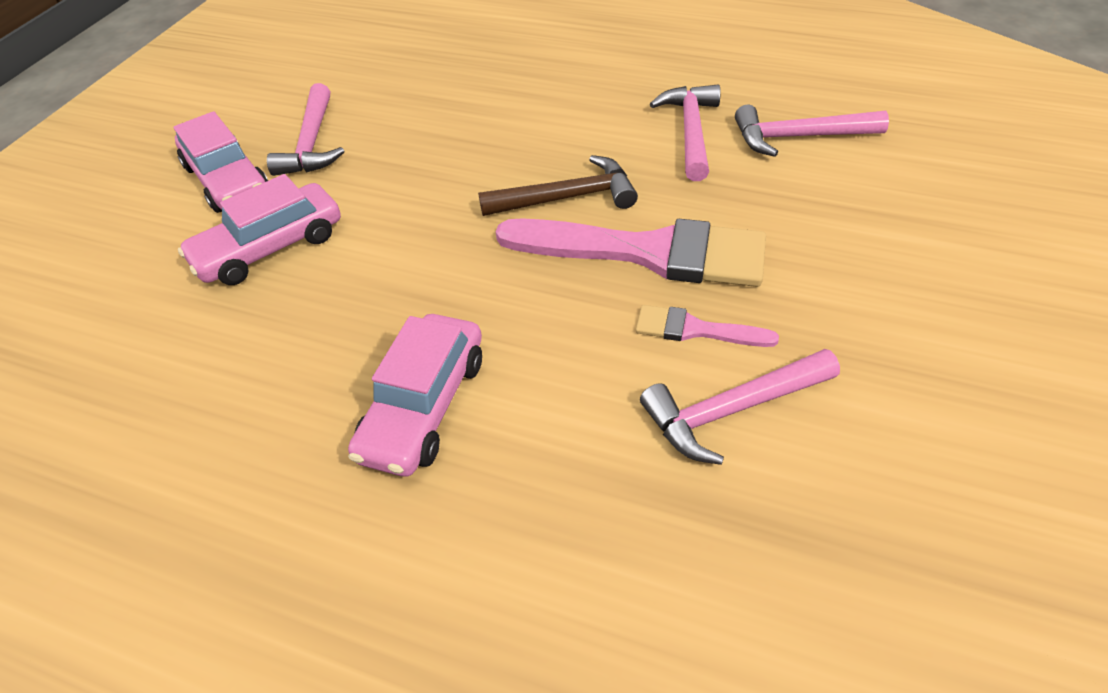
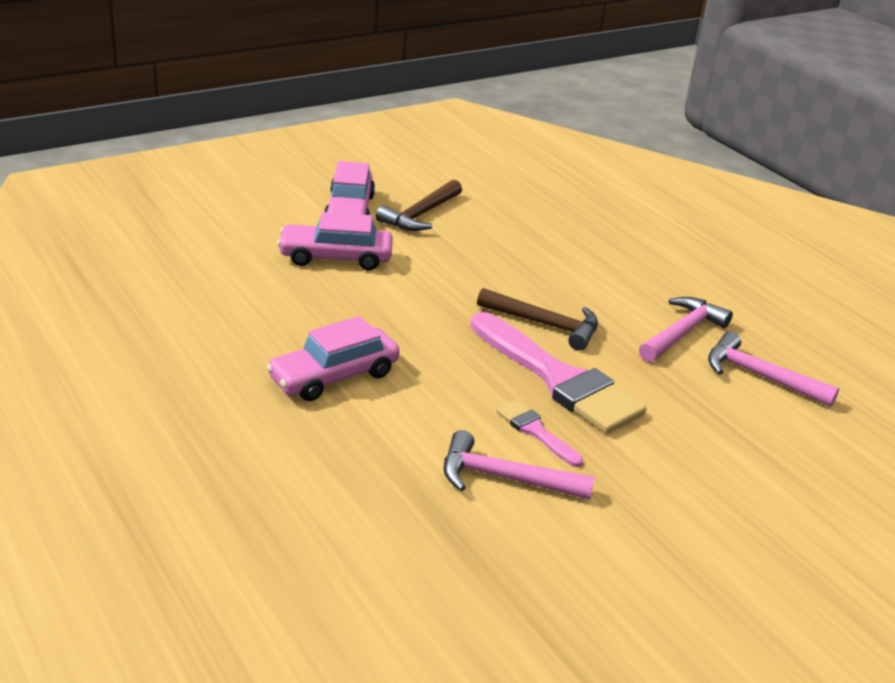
camera: 30 degrees right, 15 degrees down
pink hammer [267,83,344,176] -> brown hammer [376,180,462,231]

